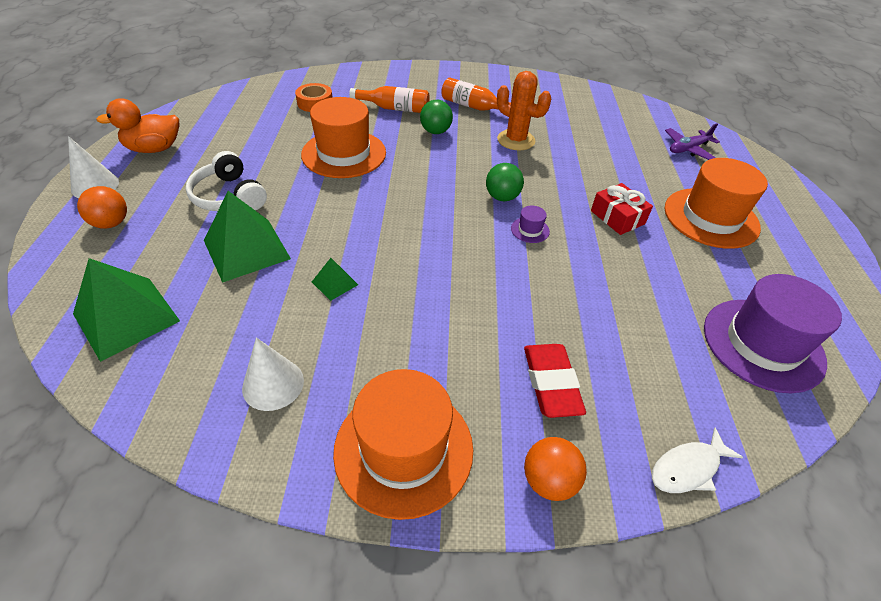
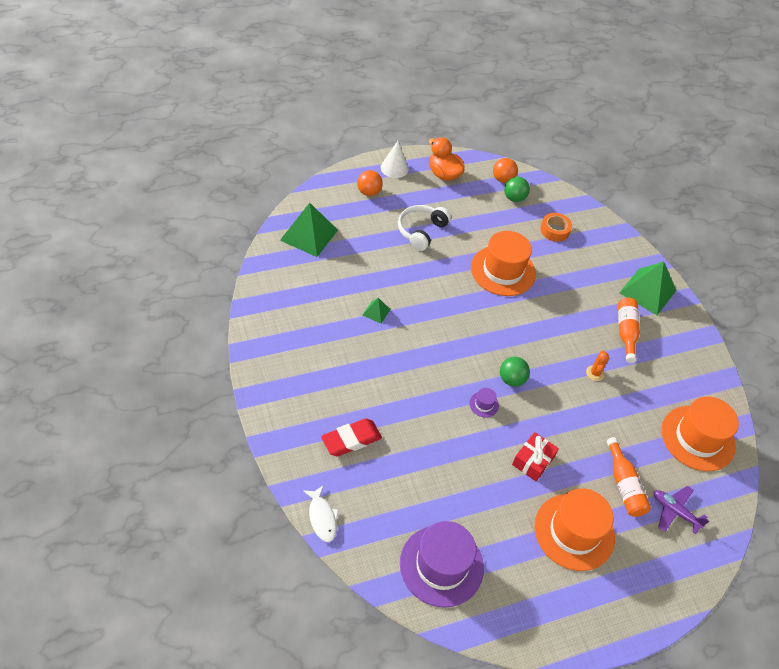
camera: 65 degrees right, 5 degrees up
green pyramid [204,191,291,283] -> green pyramid moved to [619,261,676,315]
white cone [242,337,304,411] -> none
orange hat [333,369,473,520] -> orange hat moved to [661,396,739,471]
orange bottle [349,86,430,113] -> orange bottle moved to [607,437,651,517]
green ball [420,100,453,134] -> green ball moved to [504,177,530,202]
orange cactus [497,71,551,150] -> orange cactus [586,350,609,381], size x0.55
orange ball [524,437,587,501] -> orange ball moved to [493,158,518,183]
white fish [652,428,743,493] -> white fish turned 150 degrees counterclockwise [303,485,339,542]

